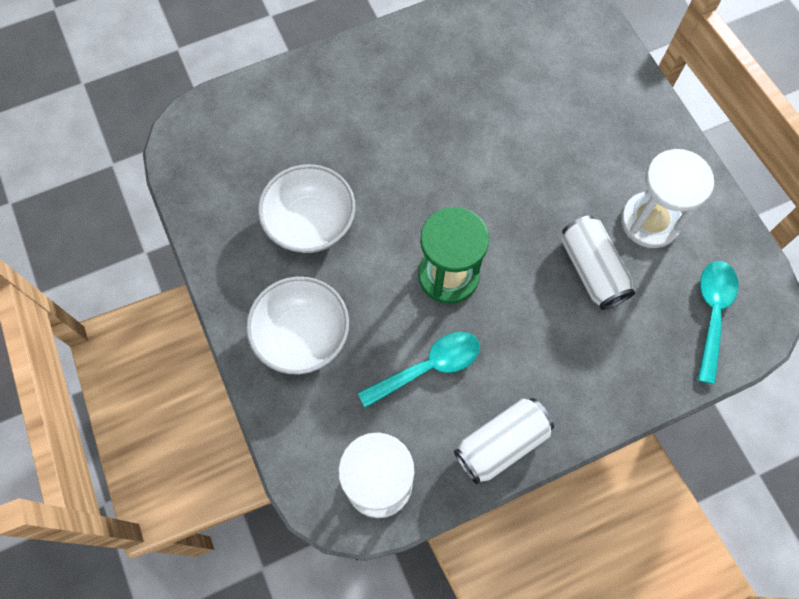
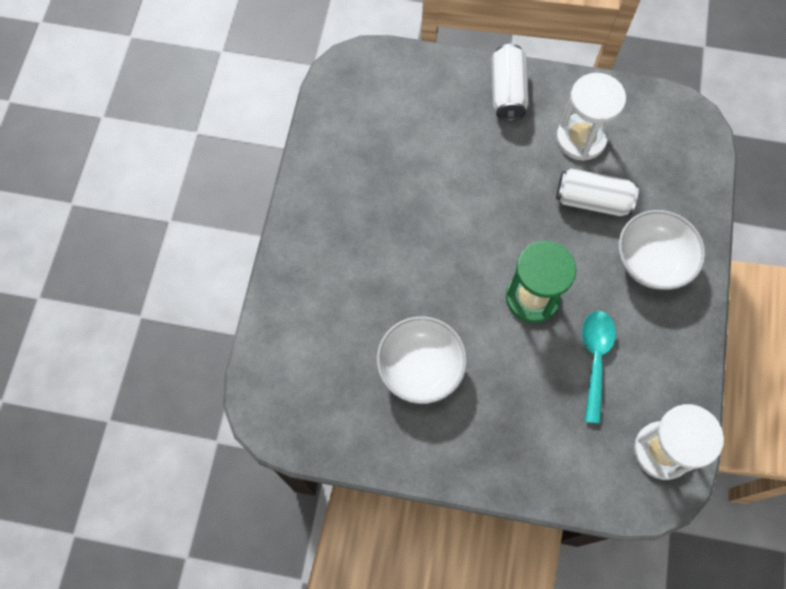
camera: 55 degrees left, 0 degrees up
white bowl [246,276,349,374] -> white bowl moved to [618,210,705,290]
white can [454,398,554,484] -> white can moved to [492,44,529,121]
turquoise spoon [698,261,739,384] -> none

